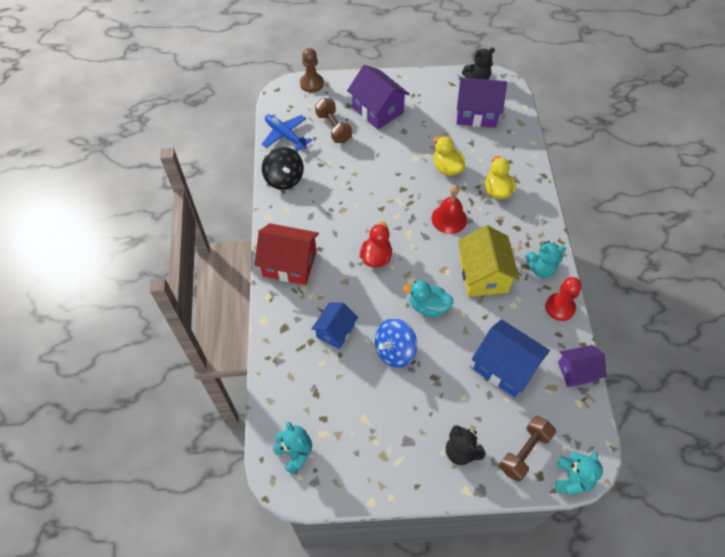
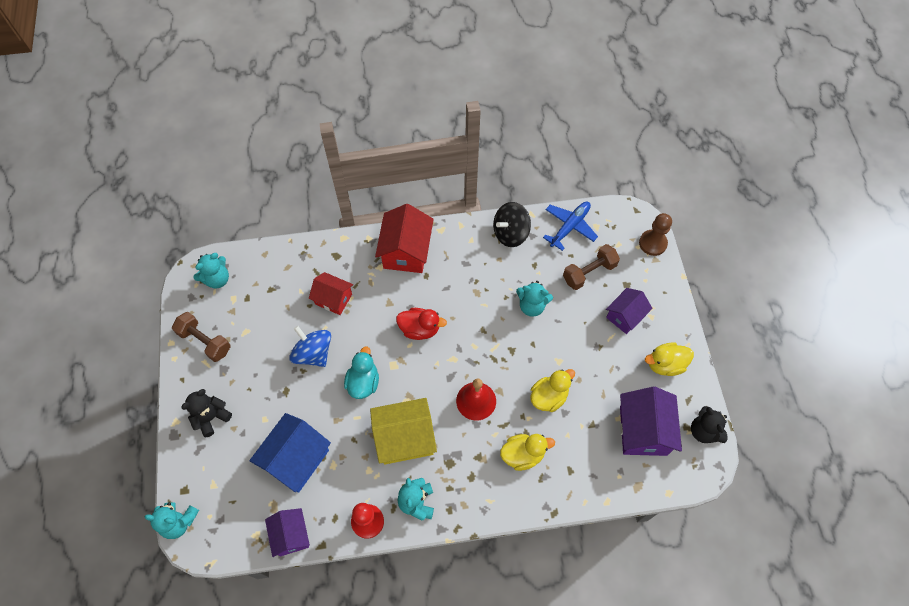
camera: 85 degrees right, 5 degrees up
blue house [312,302,358,349] -> red house [309,272,353,315]
purple house [347,65,410,130] -> purple house [606,288,653,334], size x0.63
brown dumbbell [499,416,556,482] -> brown dumbbell moved to [172,312,231,362]
none -> turquoise teddy bear [516,281,553,317]
none -> yellow duck [645,342,694,376]

